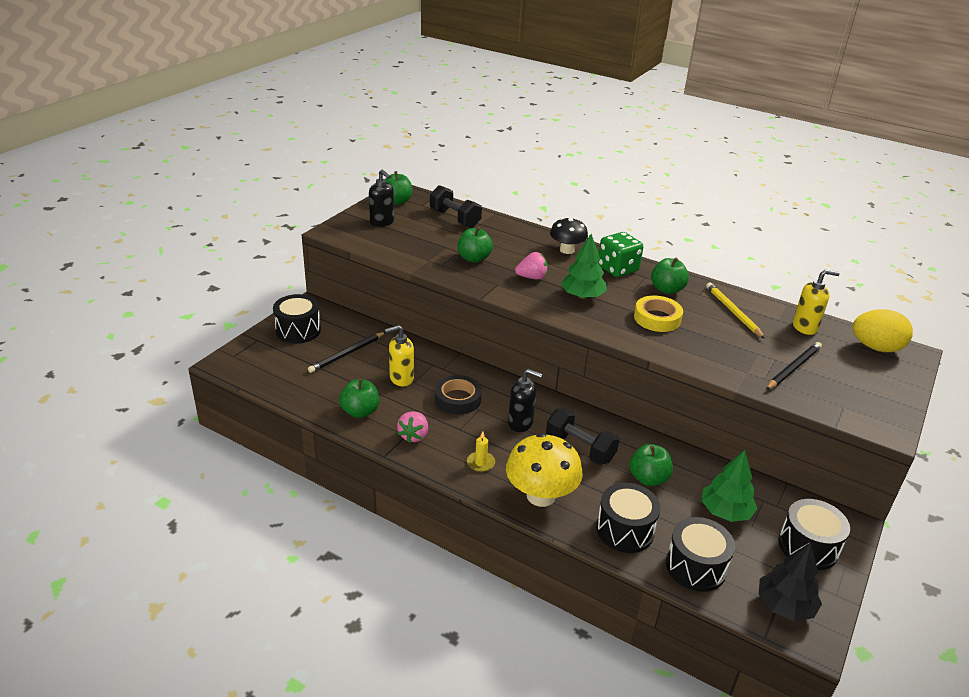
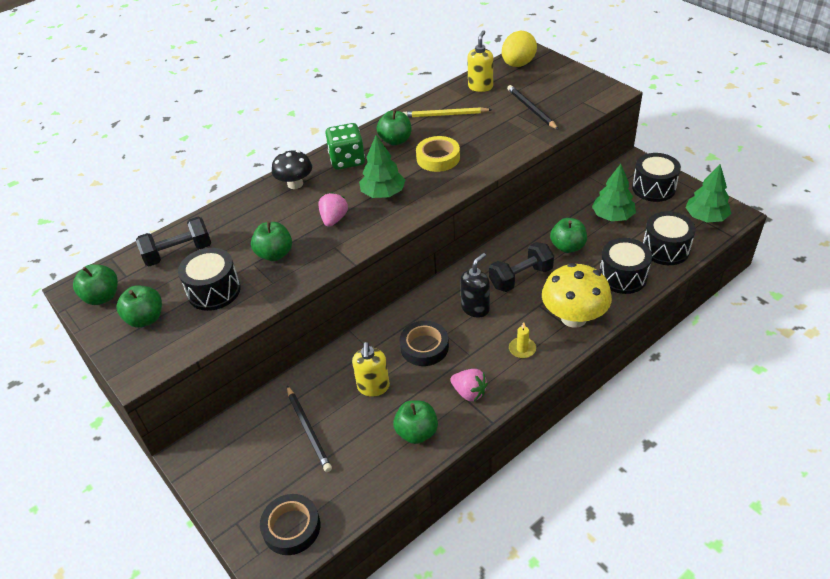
camera: 65 degrees left, 10 degrees up
black drum [273,294,321,344] -> black drum moved to [178,248,241,311]
black soap dispenser [369,170,394,227] -> green apple [116,285,162,328]
black tree [759,542,822,621] -> green tree [685,164,731,223]
none -> black tape [260,494,320,555]

